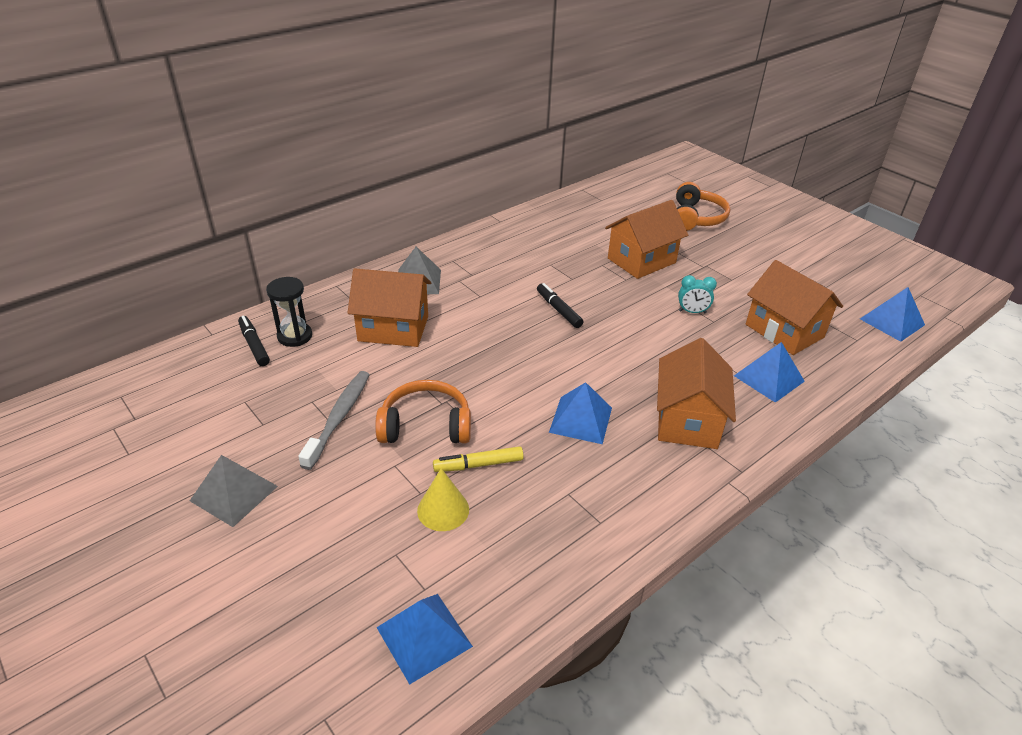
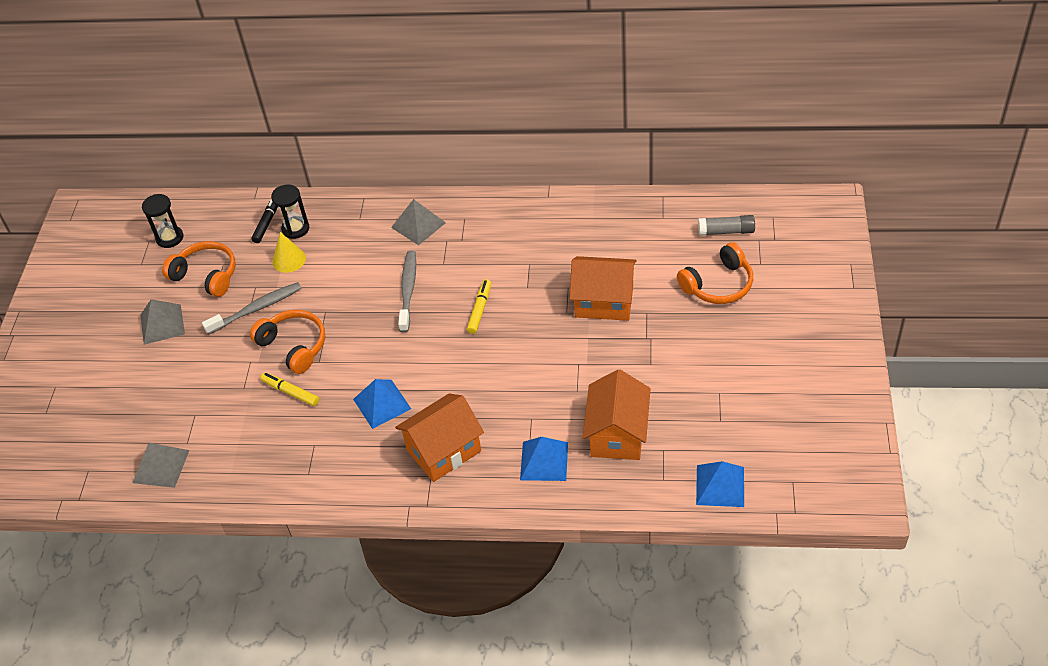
camera: 50 degrees right, 10 degrees up
orange house [348,268,431,347] -> none
blue pyramid [376,594,473,685] -> grey pyramid [133,443,189,488]
yellow cone [417,468,469,531] -> yellow cone moved to [272,232,306,273]
black marker [537,283,583,328] -> yellow marker [467,279,491,334]
turquoise clock [678,275,717,313] -> none
none -> black hourglass [142,194,183,248]
none -> orange headphones [162,241,236,297]
none -> grey toothbrush [398,251,416,333]
none -> grey glue stick [698,215,755,236]

